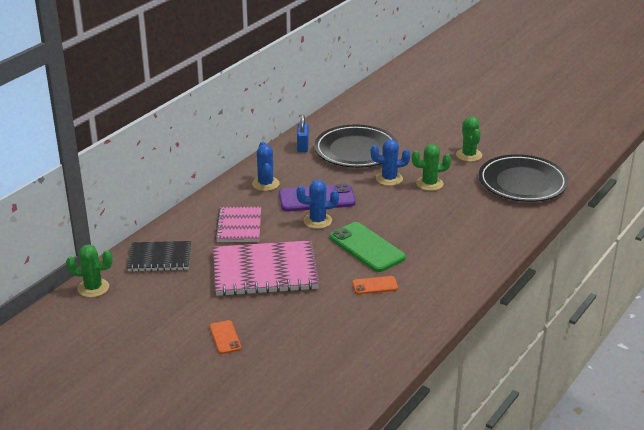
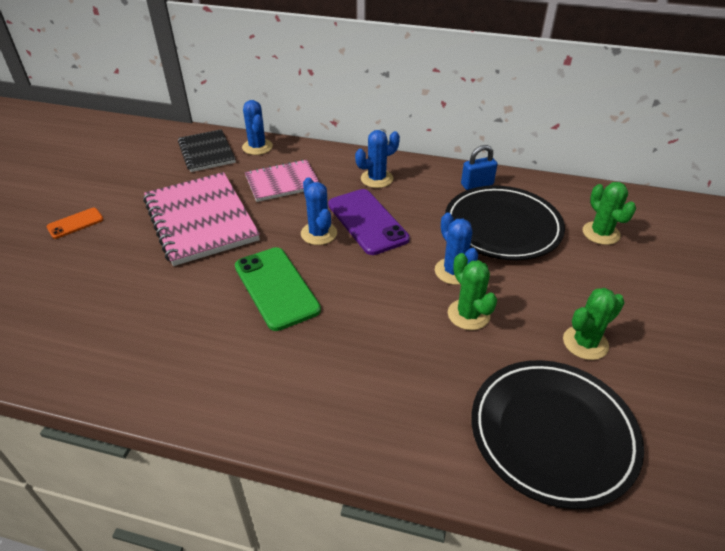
camera: 70 degrees right, 10 degrees up
green cactus [66,244,113,298] -> green cactus moved to [583,182,636,245]
green phone [330,222,406,272] -> green phone turned 60 degrees counterclockwise [235,247,321,331]
orange phone [352,276,398,294] -> none
none -> blue cactus [242,100,273,155]

